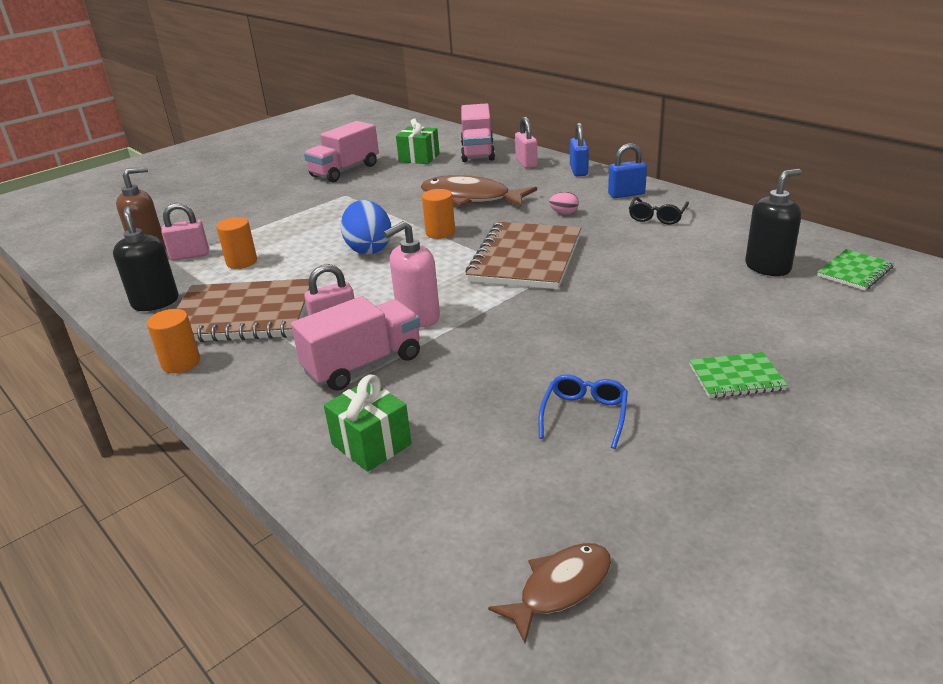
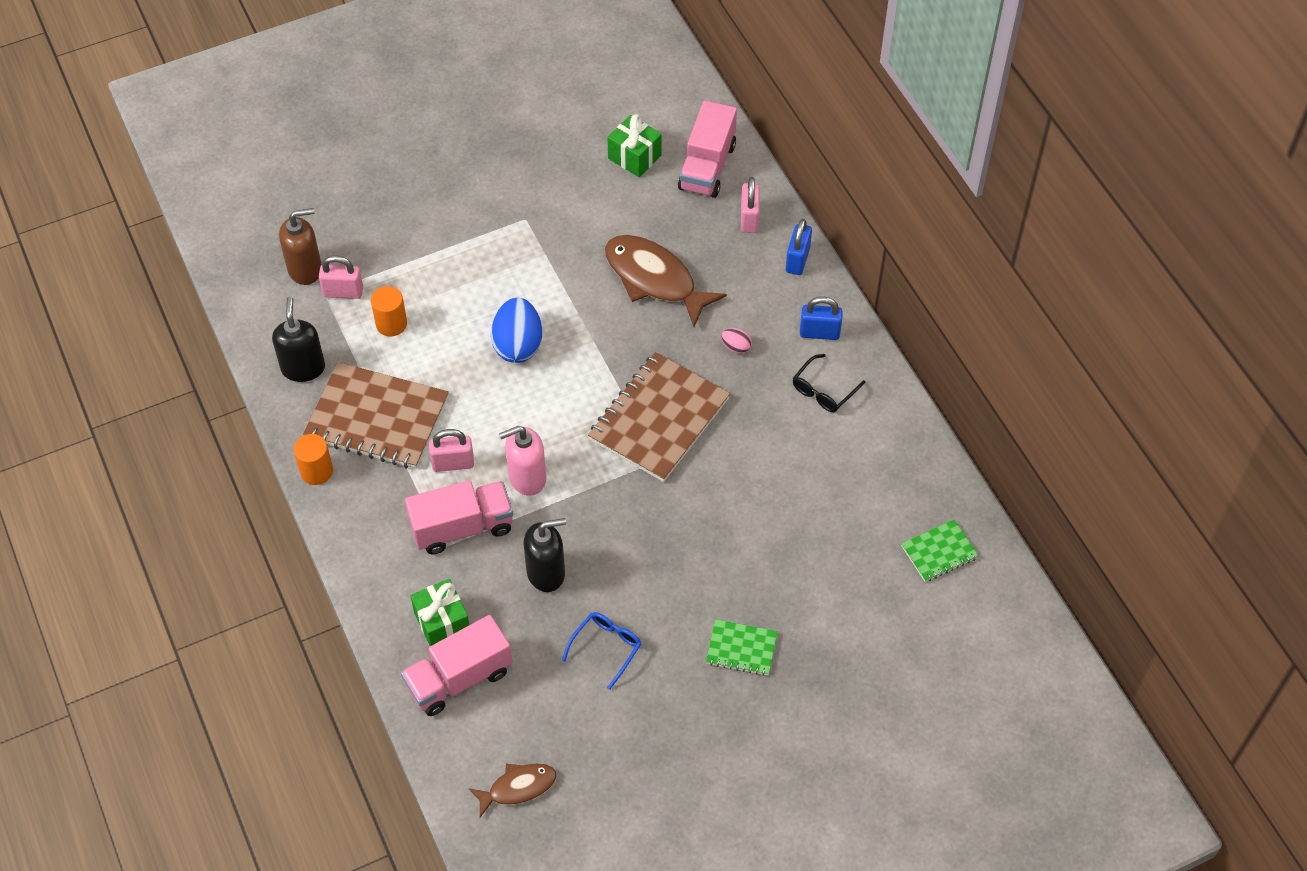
camera: 15 degrees right, 25 degrees up
pink truck [304,121,379,182] -> pink truck moved to [401,615,512,716]
orange cylinder [422,189,455,239] -> none
black soap dispenser [745,169,802,276] -> black soap dispenser moved to [524,518,566,592]

